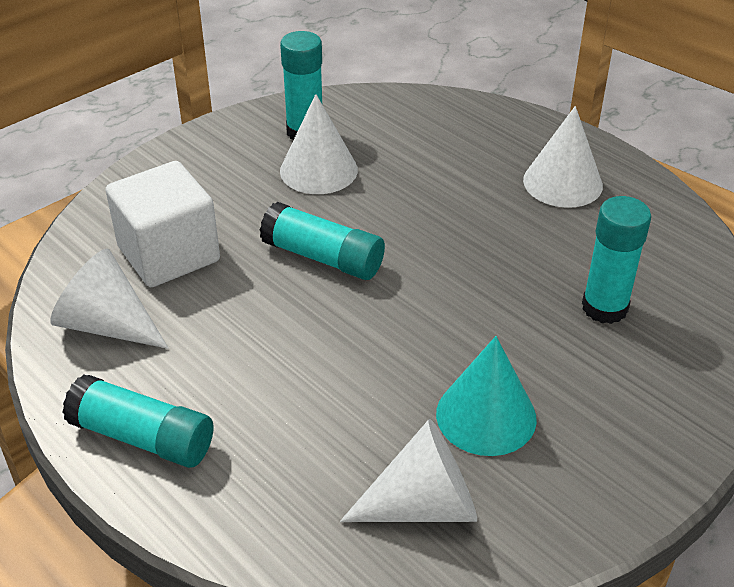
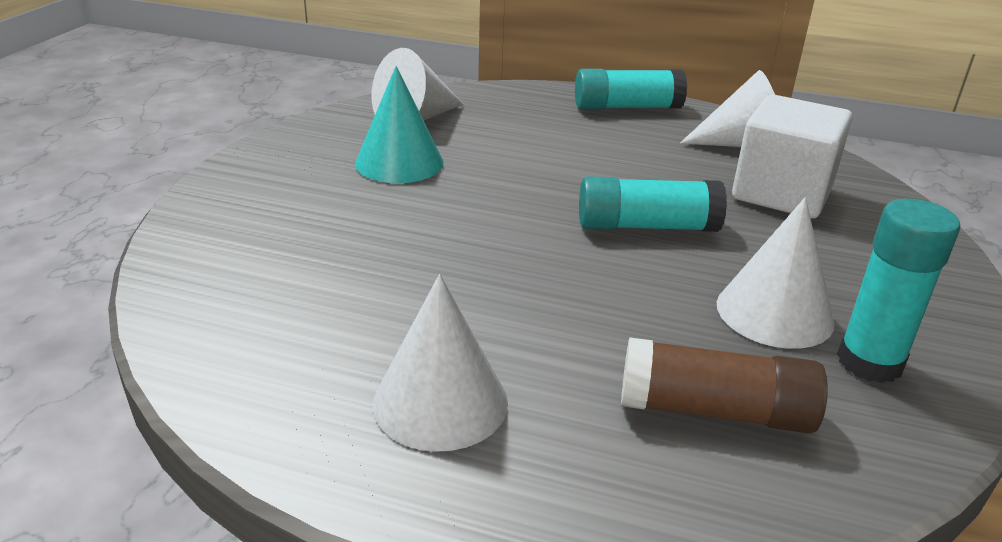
camera: 150 degrees right, 10 degrees down
turquoise glue stick [582,196,651,324] -> none
none -> brown glue stick [621,337,828,433]

